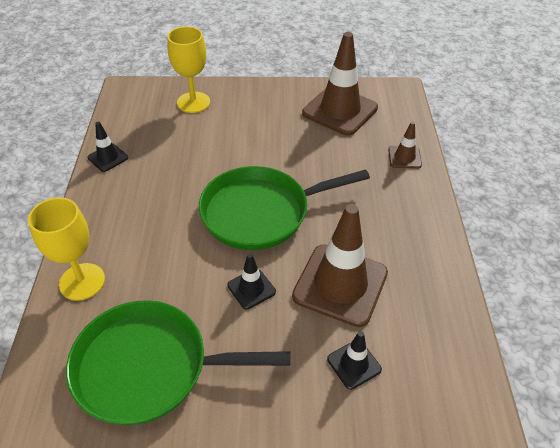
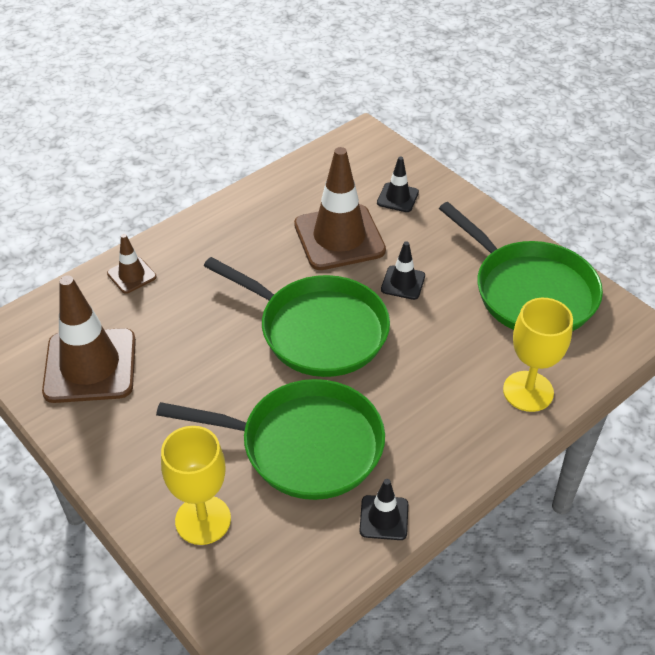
camera: 130 degrees left, 0 degrees up
none -> green pan [156,379,385,500]

